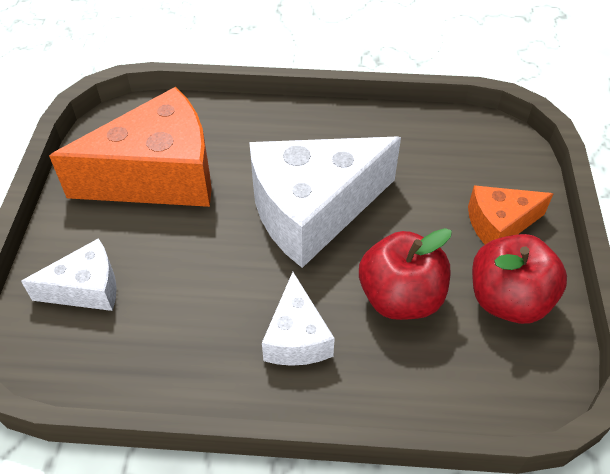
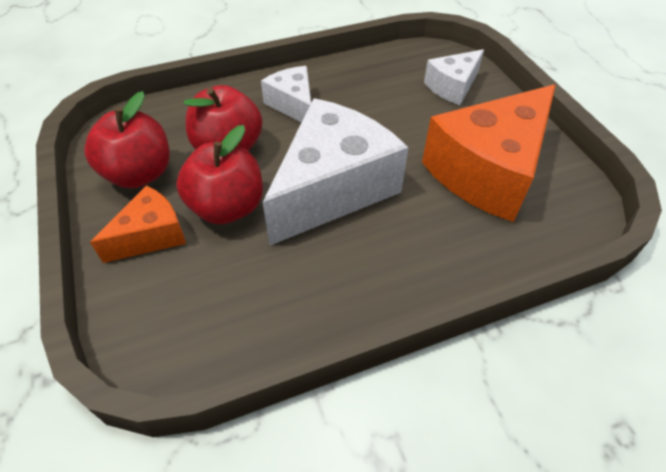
camera: 155 degrees right, 0 degrees up
none -> red apple [176,125,263,224]

